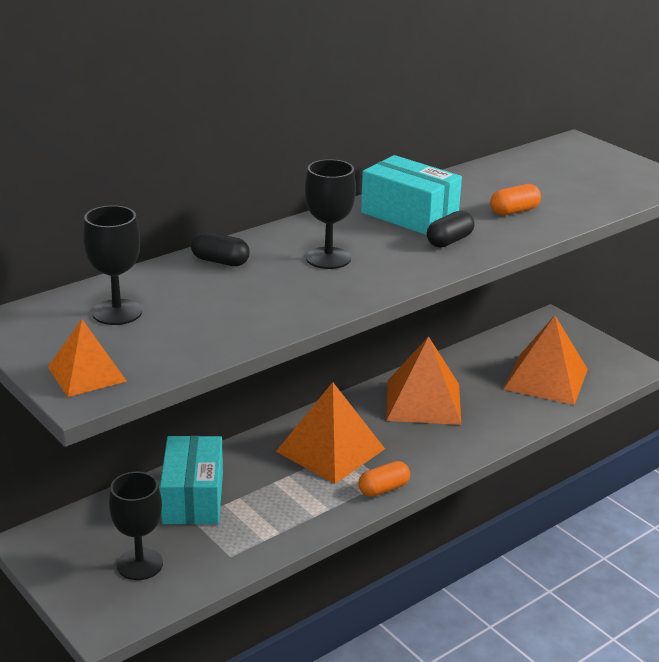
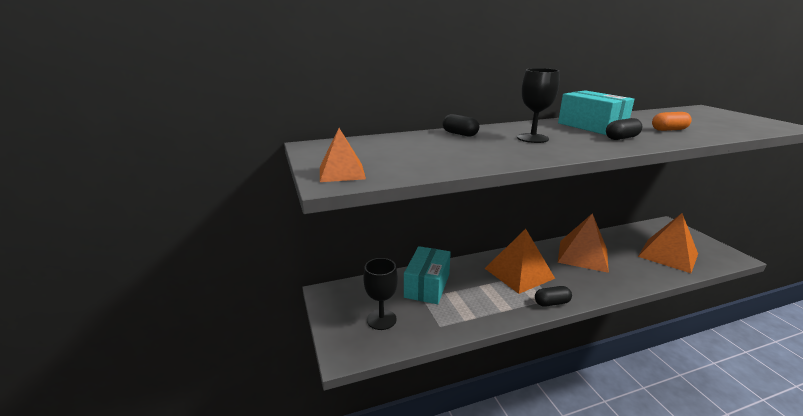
camera: 20 degrees right, 5 degrees down
black goblet [83,205,142,325] -> none
orange capsule [358,461,410,497] -> black capsule [535,286,572,307]

